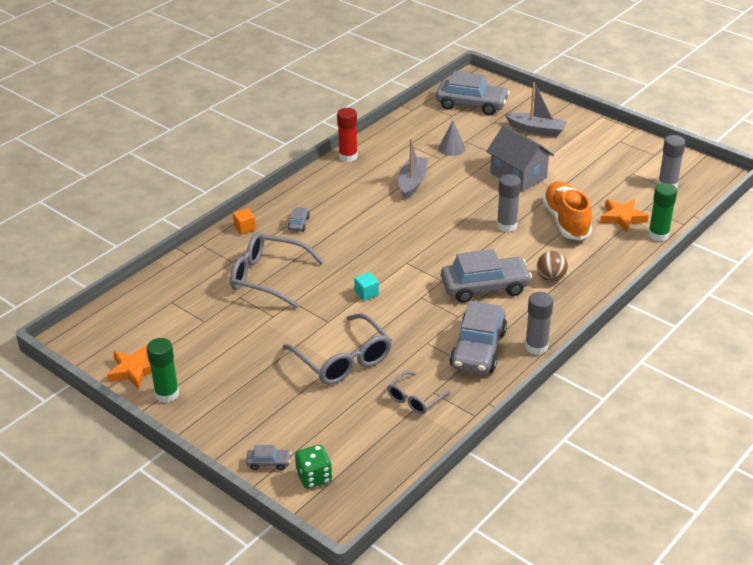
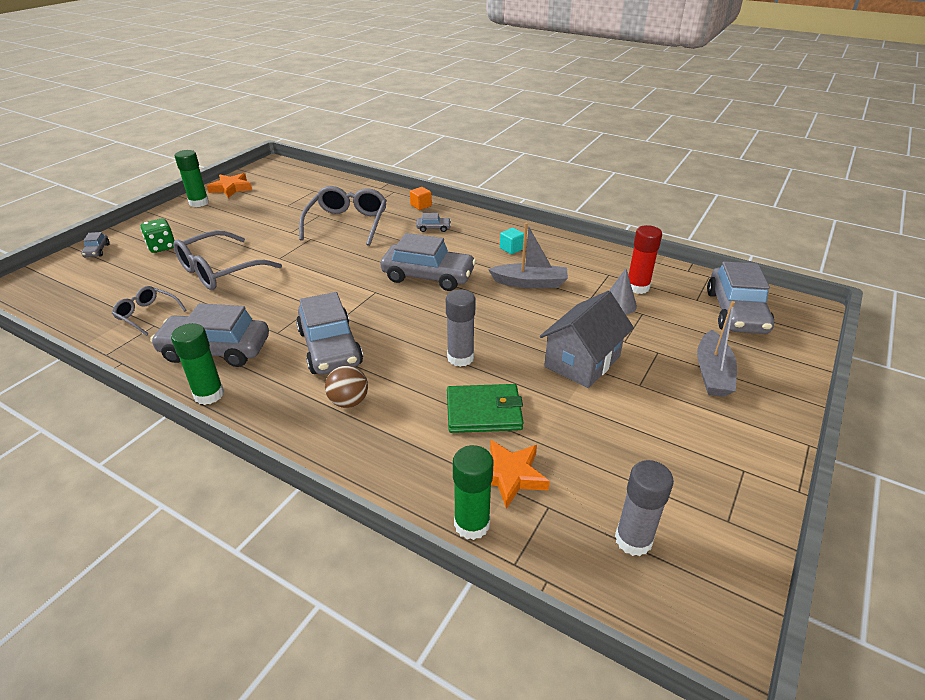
camera: 80 degrees right, 0 degrees up
green dice [295,445,332,489] -> green dice moved to [140,219,175,253]
red glue stick [337,108,358,162] -> red glue stick moved to [628,225,662,294]
turquoise cube [354,272,379,301] -> turquoise cube moved to [500,228,524,254]
grey glue stick [525,292,553,355] -> green glue stick [171,323,224,405]
orange shoe [542,181,592,240] -> green wallet [447,384,524,433]
none -> grey car [380,233,476,291]

